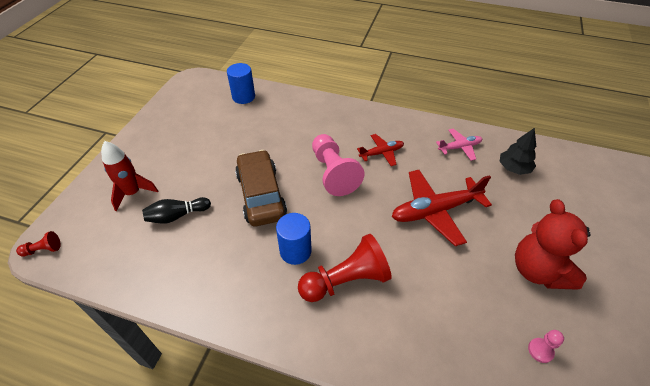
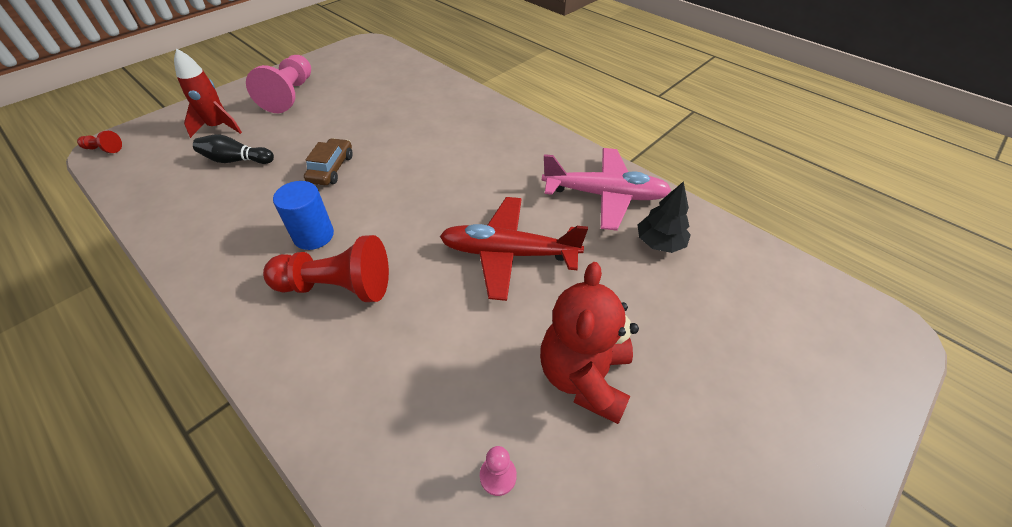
camera: 25 degrees right, 0 degrees up
blue cylinder [227,63,255,104] -> none
brown car [235,150,287,227] -> brown car [304,138,353,185], size x0.59
pink pawn [312,134,364,196] -> pink pawn moved to [246,55,311,113]
red plane [357,134,404,166] -> none
pink plane [436,129,482,161] -> pink plane [542,148,672,231], size x1.83

